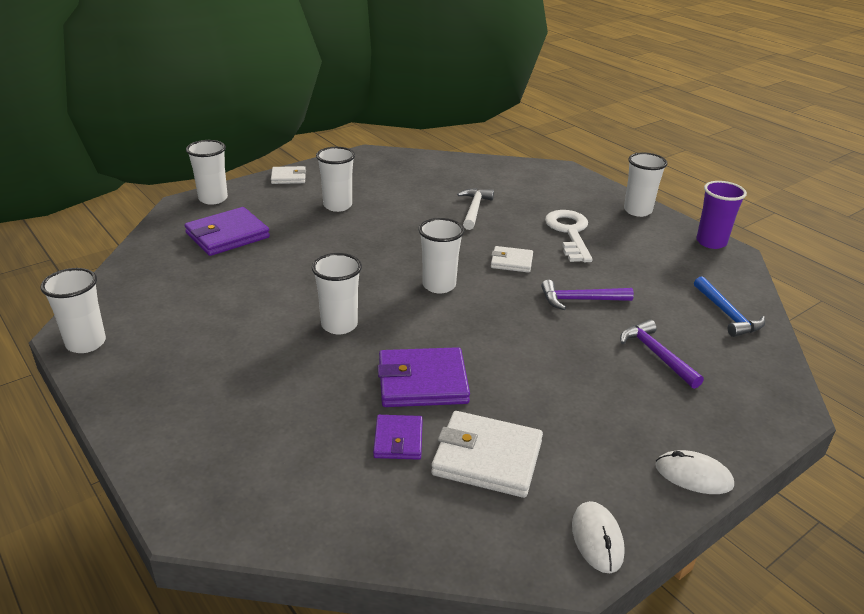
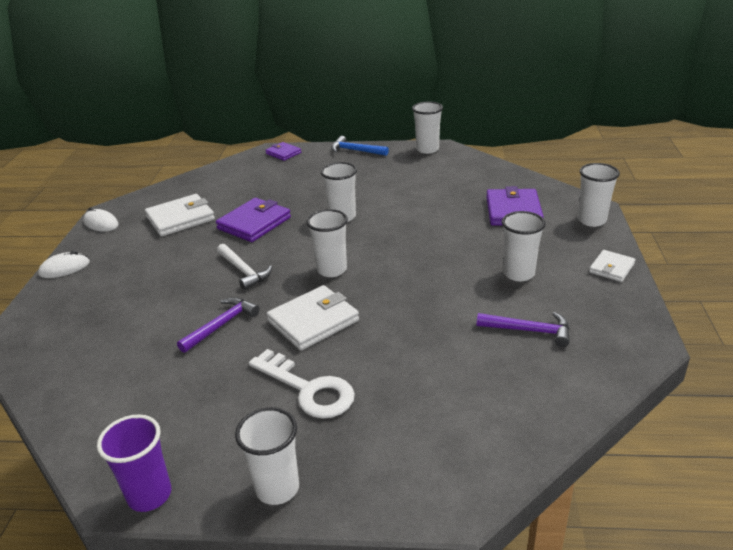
camera: 135 degrees right, 0 degrees up
purple wallet [373,415,423,460] -> purple wallet moved to [265,142,301,161]
white hammer [457,188,494,230] -> white hammer moved to [217,244,272,290]
white wallet [491,246,533,273] -> white wallet [267,285,359,351], size x1.73
purple hammer [620,320,704,389] -> purple hammer moved to [477,312,570,347]
blue hammer [694,276,765,337] -> blue hammer moved to [331,136,389,156]

